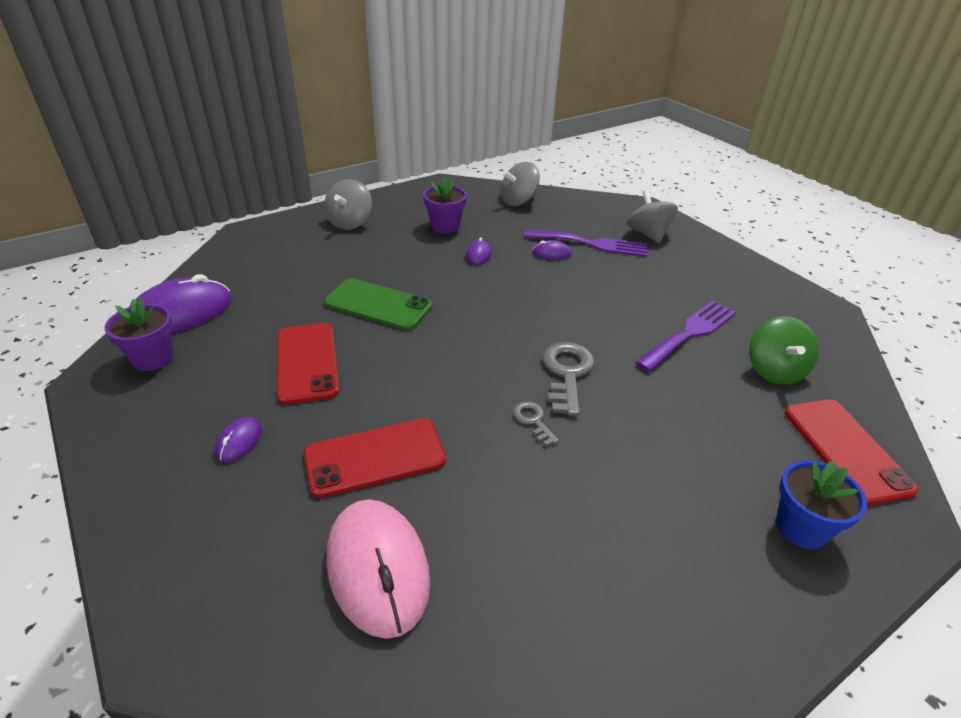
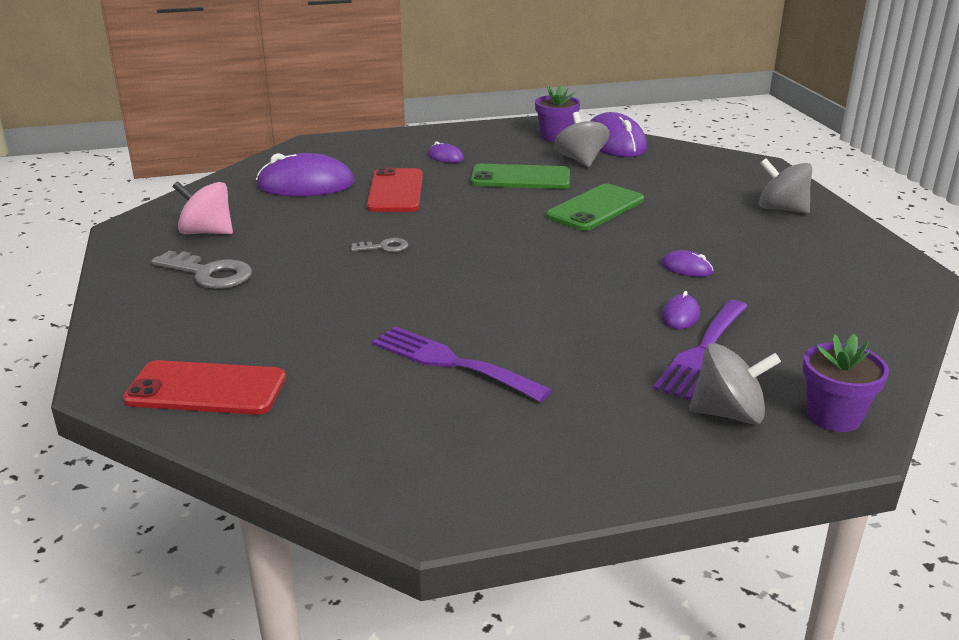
camera: 110 degrees right, 10 degrees down
red phone [277,323,339,405] -> green phone [471,164,570,189]
pink mouse [326,499,430,639] -> purple mouse [256,153,354,196]
purple flower pot [423,177,467,233] -> purple flower pot moved to [803,334,889,432]
grey spinning top [501,162,540,206] -> grey spinning top moved to [554,112,610,167]
grey key [542,342,594,416] -> grey key moved to [151,251,252,289]
purple fork [635,301,736,372] -> purple fork turned 150 degrees clockwise [372,327,552,402]
green spinning top [749,316,819,385] -> none
blue flower pot [776,460,867,549] -> none
none -> pink spinning top [172,181,233,234]

